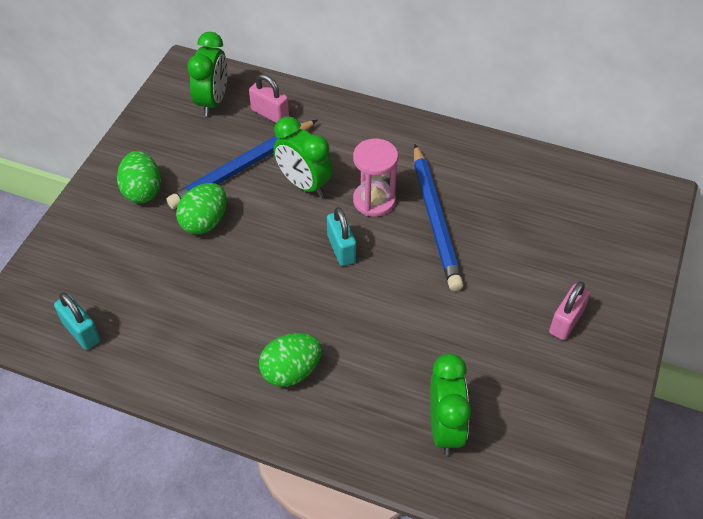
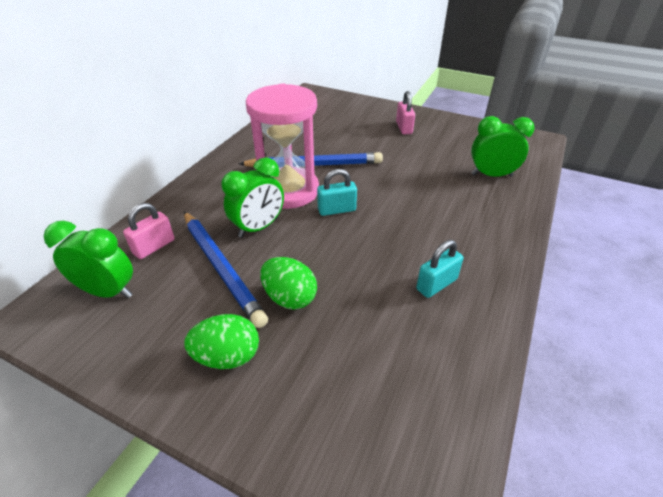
camera: 85 degrees left, 10 degrees down
turquoise padlock [54,292,100,350] -> turquoise padlock moved to [416,240,463,298]
green egg [259,333,322,387] -> none
pink hourglass [353,139,398,217] -> pink hourglass [246,84,319,209], size x1.72
pink padlock [549,281,590,340] -> pink padlock turned 45 degrees clockwise [396,91,415,134]

